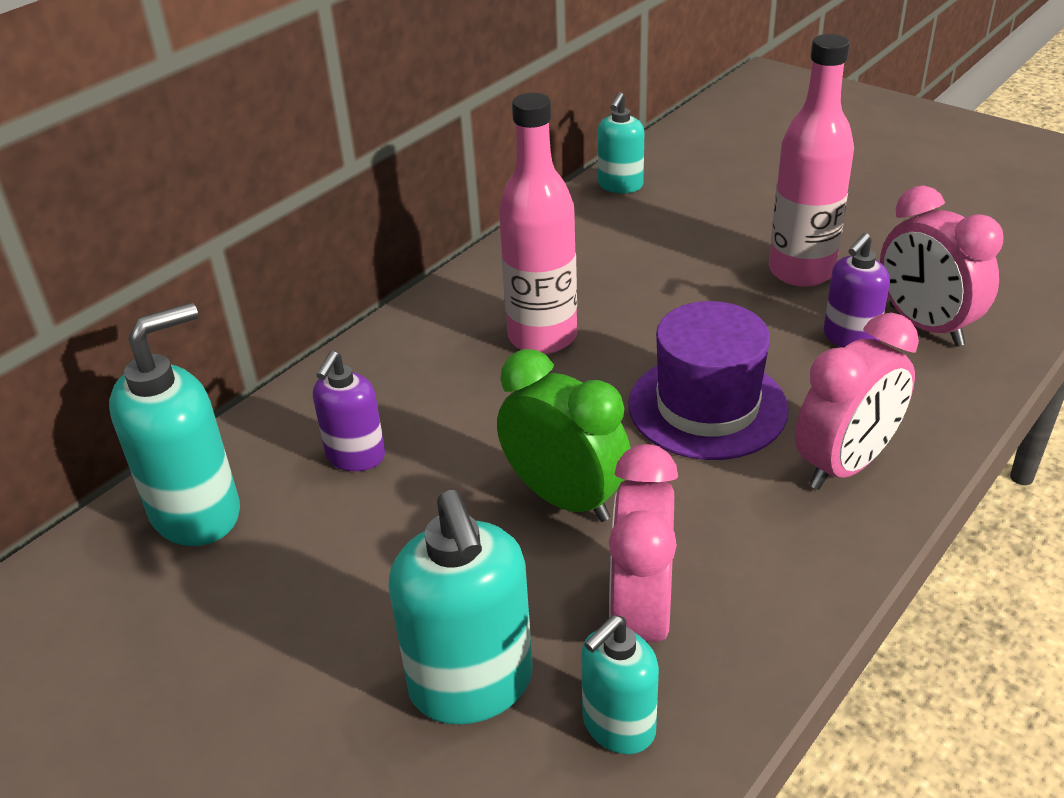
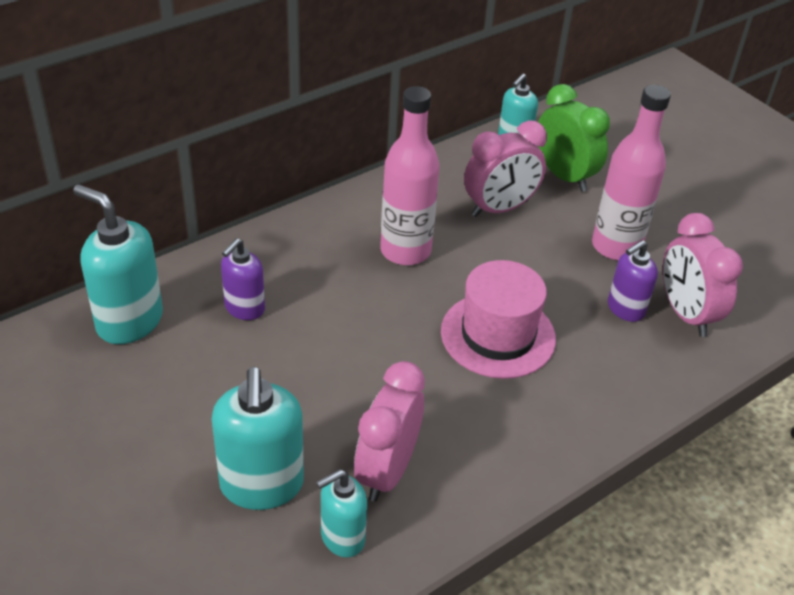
camera: 10 degrees right, 5 degrees up
turquoise soap dispenser [109,303,240,546] -> turquoise soap dispenser turned 120 degrees counterclockwise [73,184,163,344]
green clock [497,349,631,522] -> green clock moved to [538,84,610,192]
purple hat [628,301,789,460] -> pink hat [441,260,556,379]
pink clock [795,313,919,490] -> pink clock moved to [464,120,547,217]

